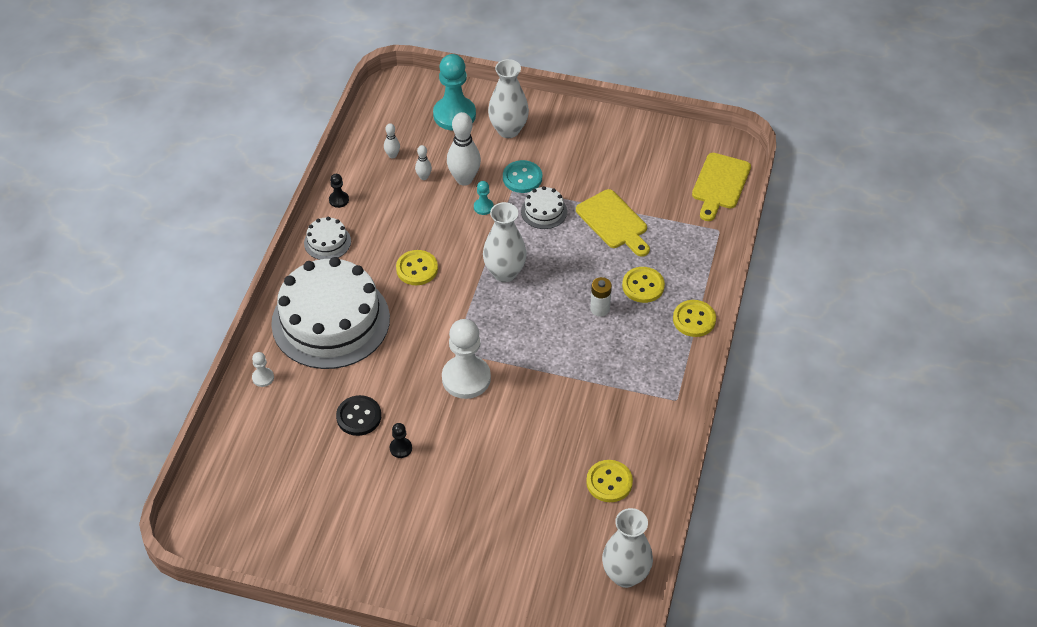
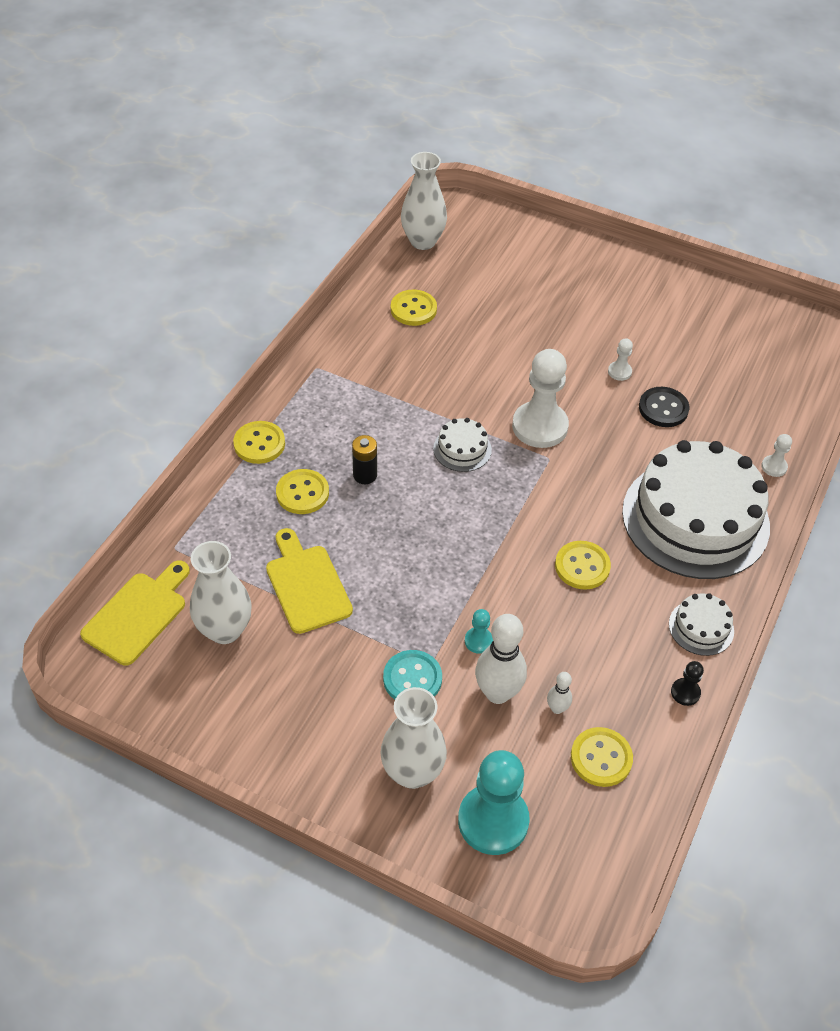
camera: 170 degrees left, 0 degrees up
white bowling pin [384,123,400,159] -> yellow button [571,727,633,787]
black pawn [390,423,412,458] -> white pawn [608,338,633,381]
white vase [483,202,527,282] -> white vase moved to [190,541,251,644]
white cake [521,186,567,229] -> white cake moved to [433,418,492,472]
white battery [590,277,612,317] -> black battery [352,435,377,484]

